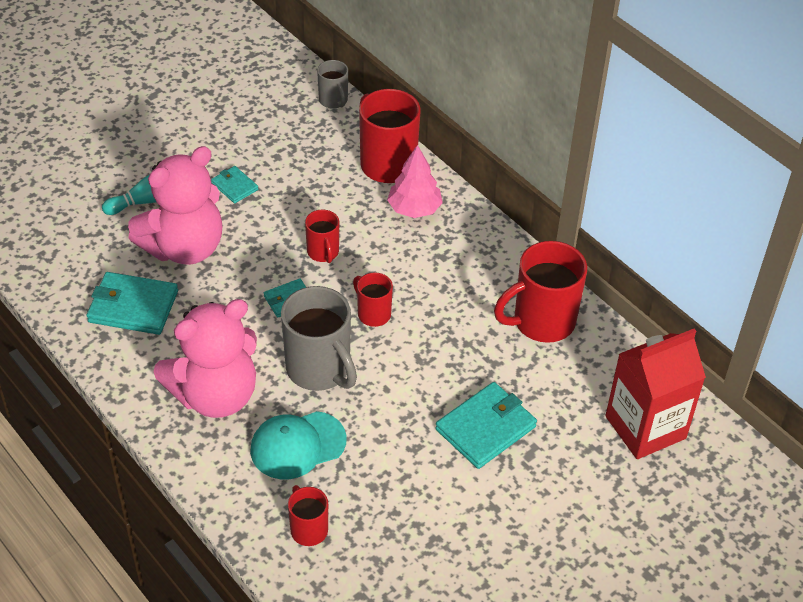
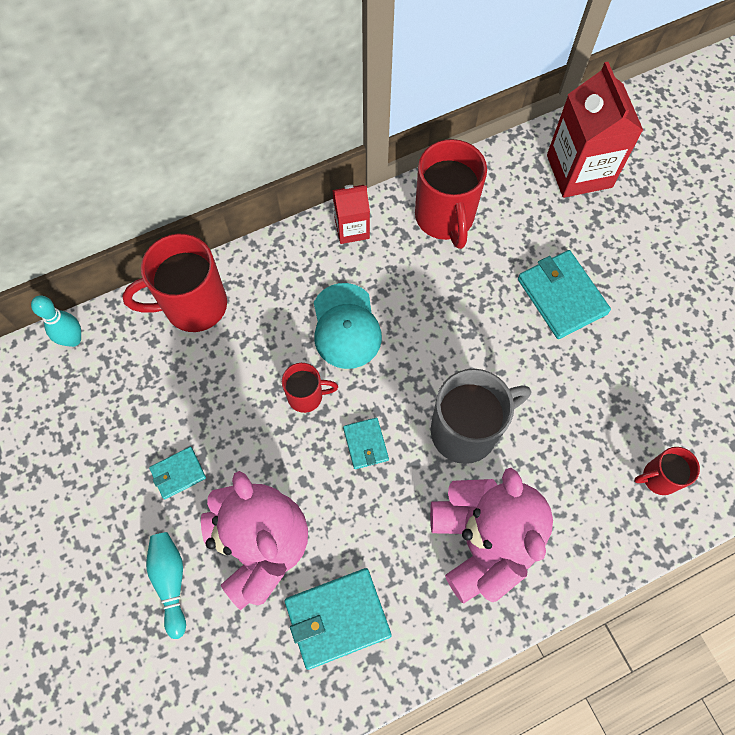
camera: 75 degrees left, 20 degrees up
turquoise wallet [86,272,178,335] -> turquoise wallet turned 45 degrees clockwise [285,568,392,670]
turquoise cap [250,411,347,479] -> turquoise cap moved to [314,283,382,369]
grey mug [317,60,348,109] -> turquoise bowling pin [31,296,81,347]
red mug [353,272,393,327] -> none
pink tree [387,145,443,218] -> none
none -> red carton [332,185,370,244]

